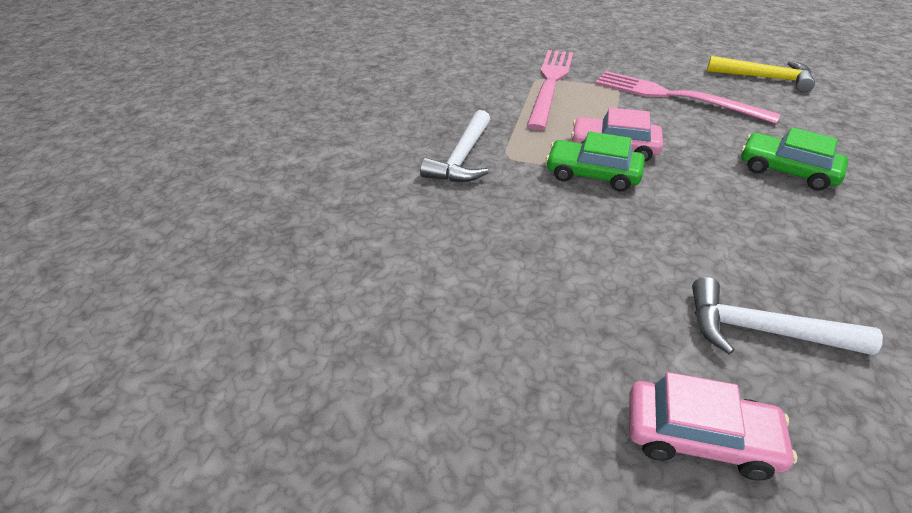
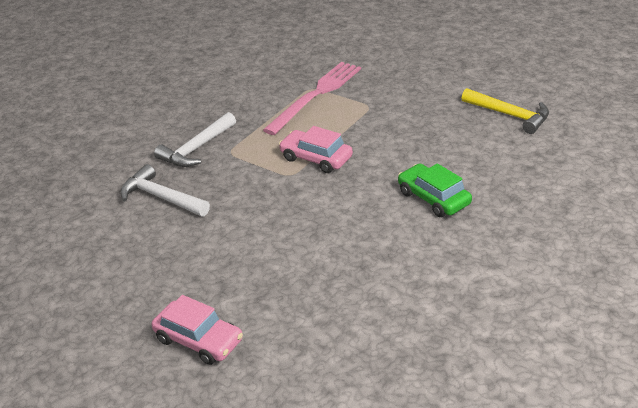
camera: 20 degrees right, 5 degrees down
green car [546,131,645,191] -> none
pink fork [595,71,781,124] -> none
white hammer [692,277,883,355] -> white hammer moved to [120,164,210,216]

